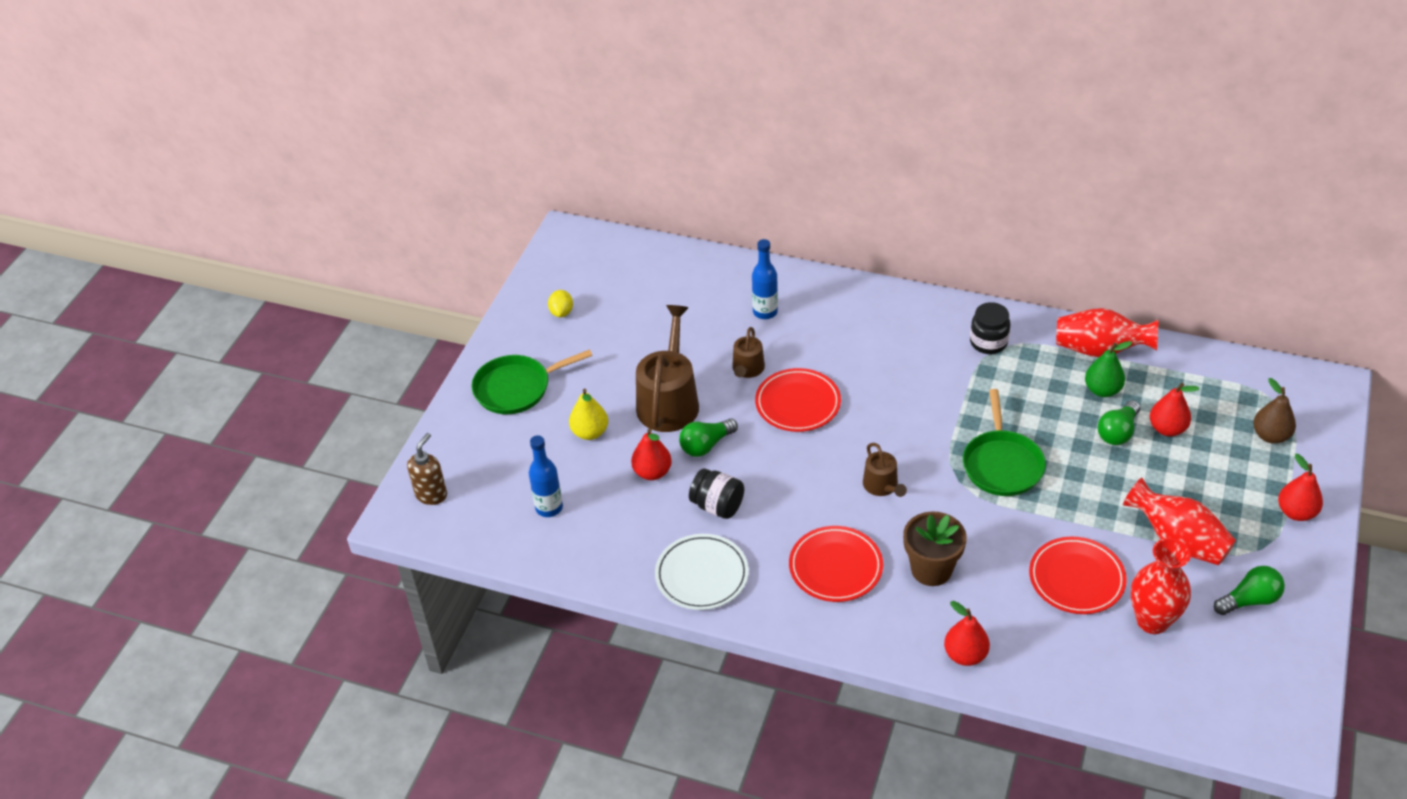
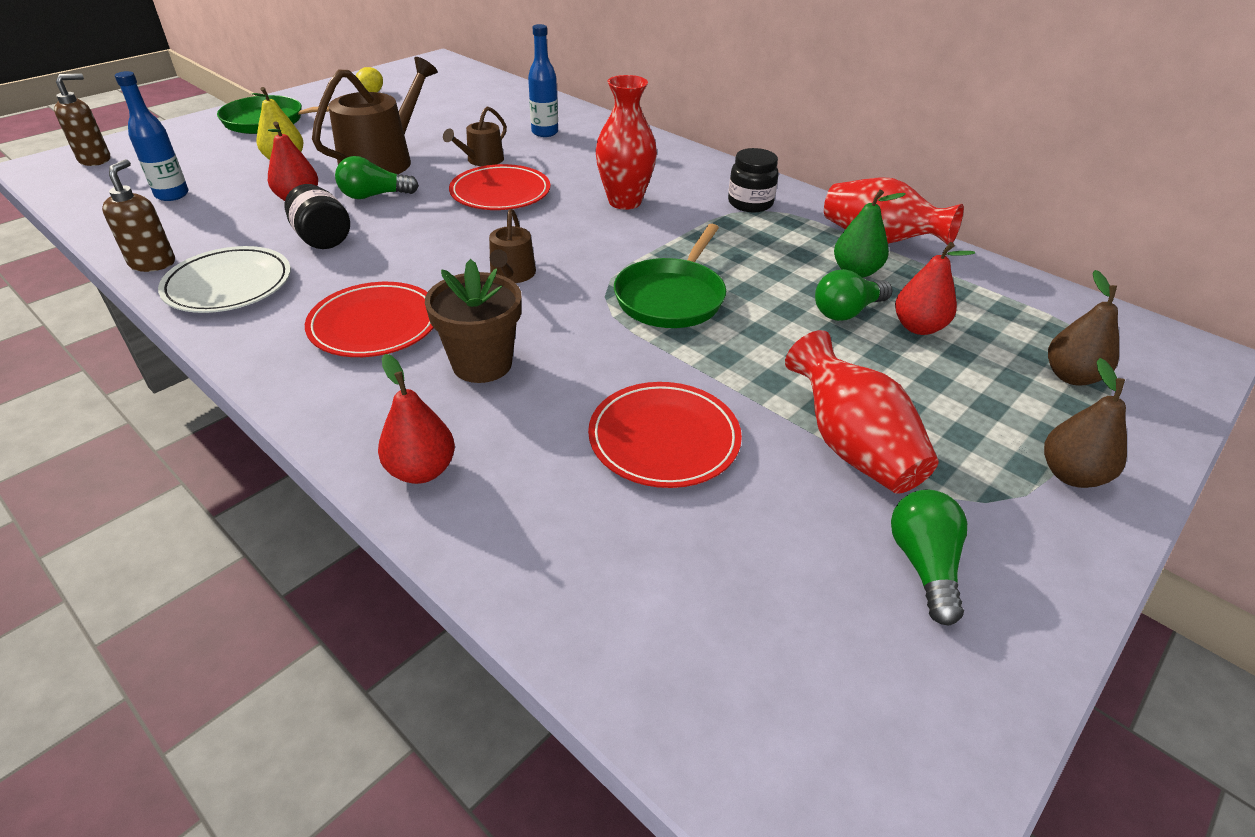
camera: 20 degrees right, 5 degrees down
red vase [1131,538,1191,634] -> red vase moved to [595,75,657,210]
green light bulb [1214,566,1285,615] -> green light bulb turned 90 degrees counterclockwise [891,490,967,626]
red pear [1278,454,1323,521] -> brown pear [1044,358,1127,488]
none -> brown soap dispenser [102,159,175,272]

